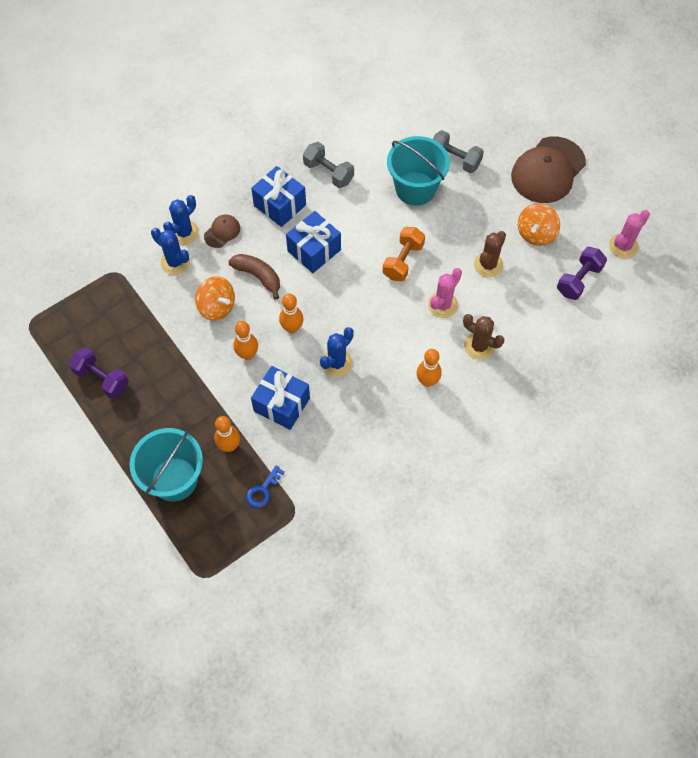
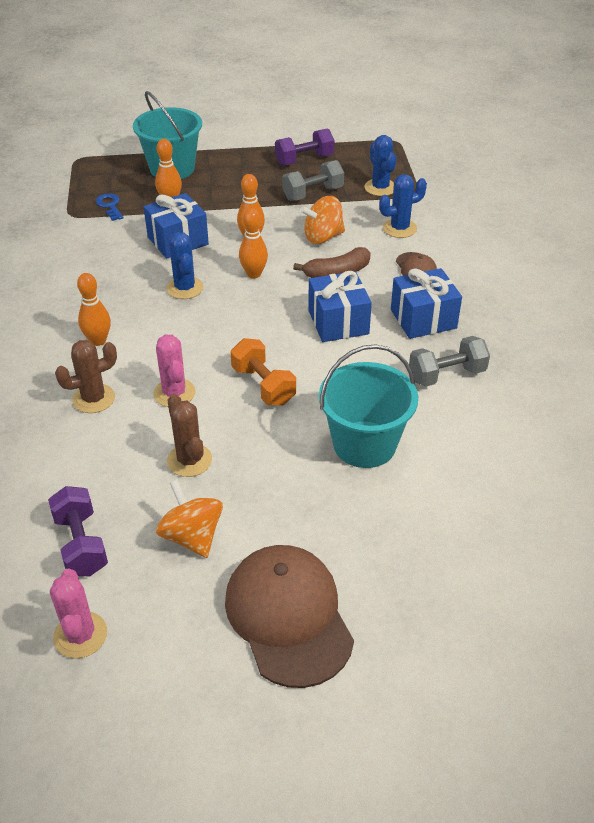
camera: 120 degrees right, 20 degrees down
blue cactus [163,195,199,245] -> blue cactus moved to [364,135,396,196]
grey dumbbell [433,130,484,173] -> grey dumbbell moved to [282,160,344,201]

